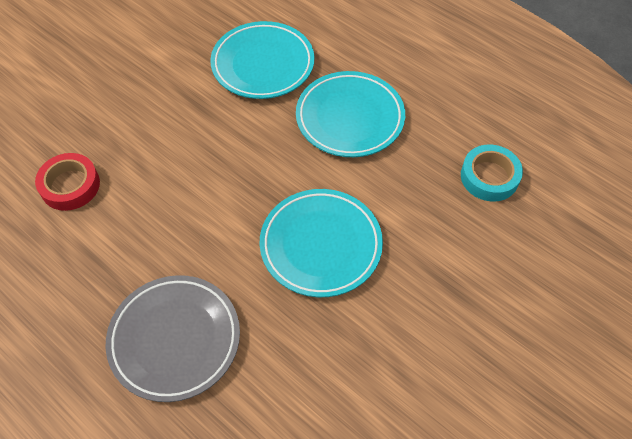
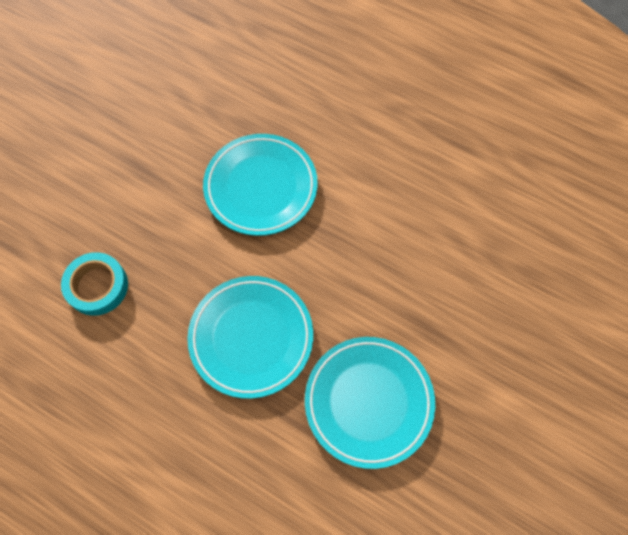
camera: 170 degrees right, 10 degrees up
red tape [35,153,100,211] -> none
grey plate [106,275,240,402] -> none

